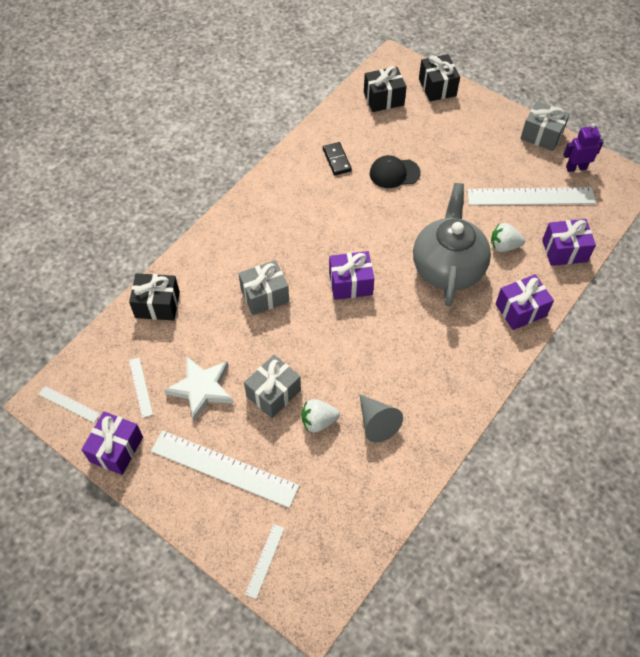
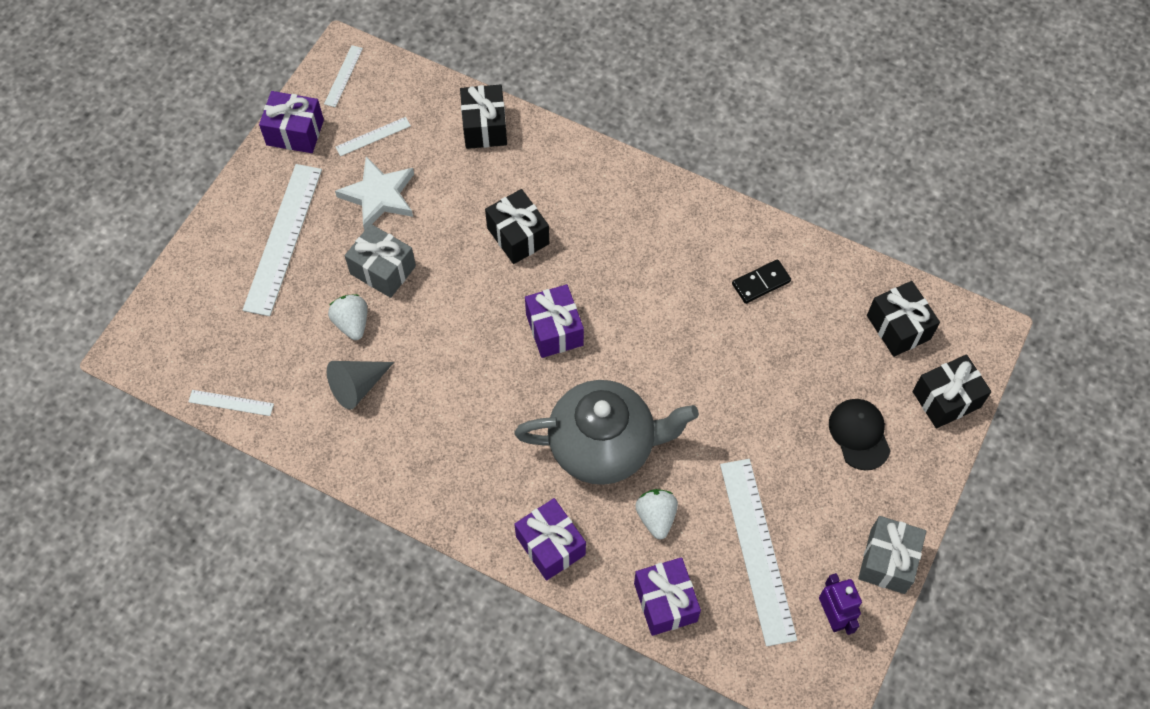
camera: 80 degrees right, 5 degrees up
grey gift [238,260,289,315] -> black gift [485,189,549,264]
white ruler [245,524,284,599] -> white ruler moved to [188,390,274,416]
black cap [370,155,421,188] -> black cap moved to [829,399,891,471]

